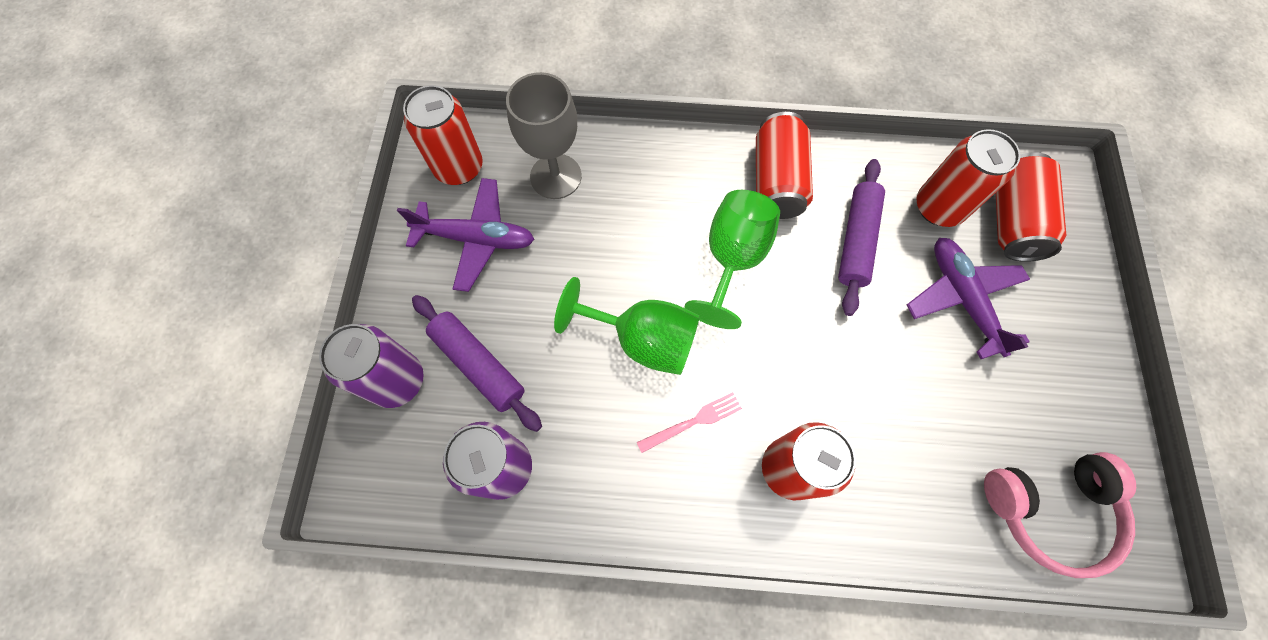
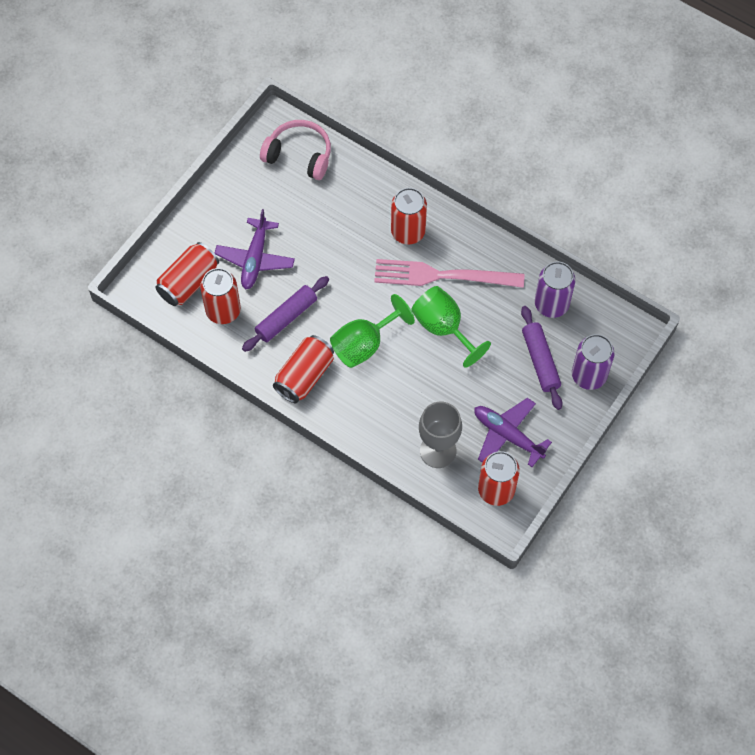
camera: 150 degrees left, 5 degrees down
pink fork [636,392,742,453] -> pink fork [374,259,524,288], size x2.30

